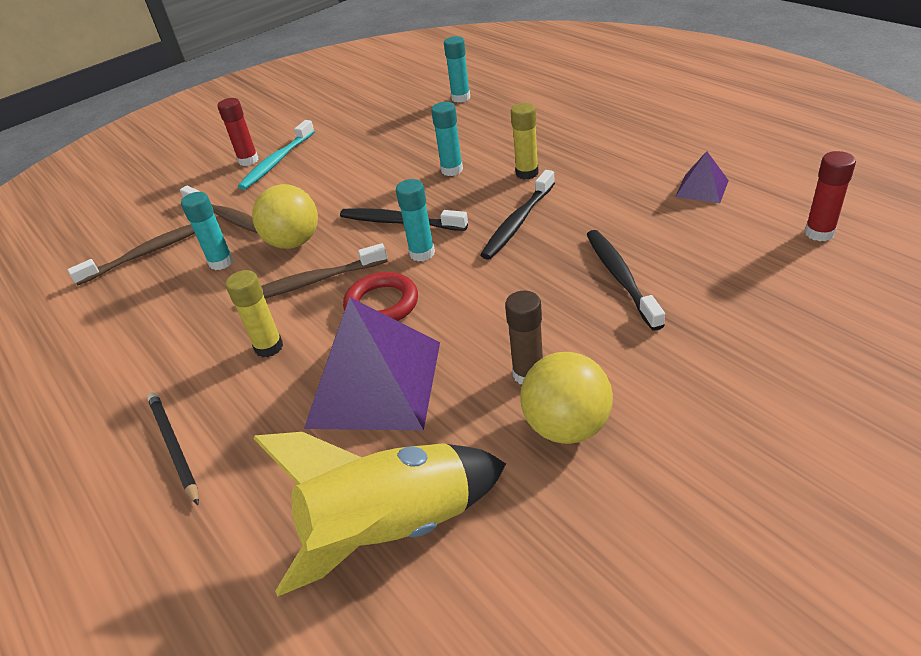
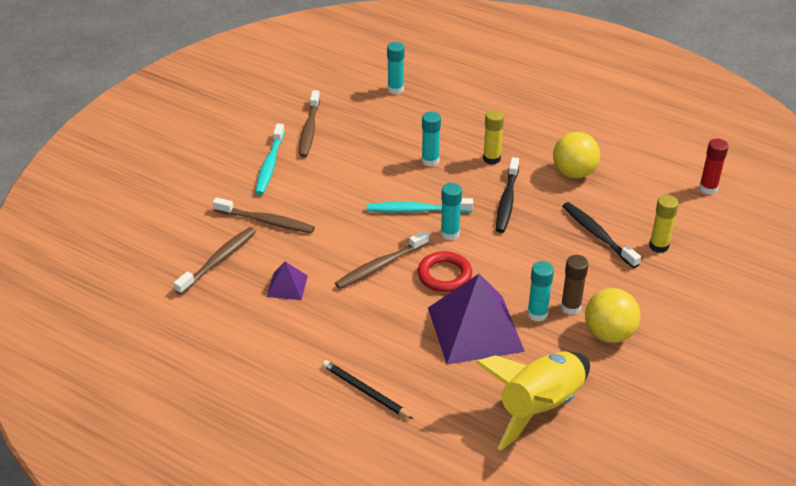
camera: 25 degrees left, 0 degrees up
turquoise glue stick [181,192,234,270] -> turquoise glue stick moved to [527,261,554,321]
red glue stick [217,98,259,166] -> none
yellow glue stick [226,270,283,358] -> yellow glue stick moved to [649,195,679,253]
yellow ball [252,184,318,249] -> yellow ball moved to [553,132,600,179]
black toothbrush [340,208,468,231] -> turquoise toothbrush [367,198,473,213]
purple pyramid [675,151,729,203] -> purple pyramid moved to [267,261,308,300]
none -> brown toothbrush [299,90,320,157]

